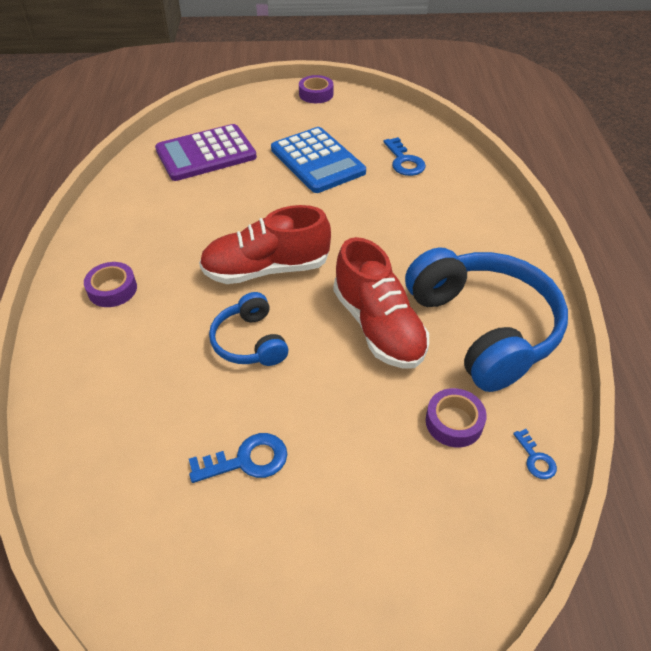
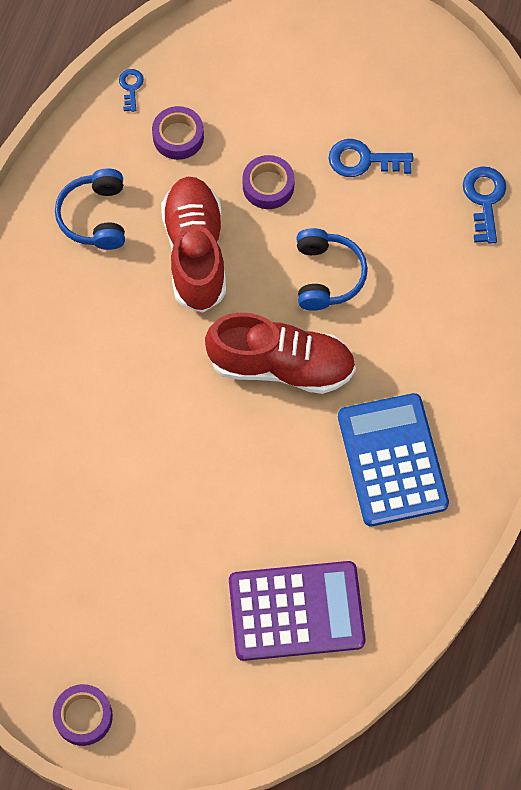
camera: 160 degrees left, 20 degrees up
purple tape [84,262,137,307] -> purple tape moved to [242,155,295,209]
blue calculator [271,127,366,193] -> blue calculator moved to [338,393,449,526]
blue key [383,137,426,176] -> blue key moved to [463,166,506,244]
blue headphones [405,247,568,392] -> blue headphones [55,169,125,250], size x0.51

